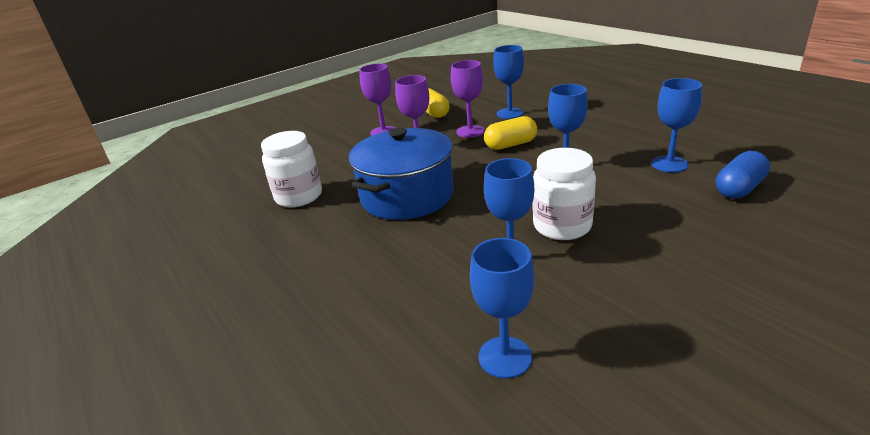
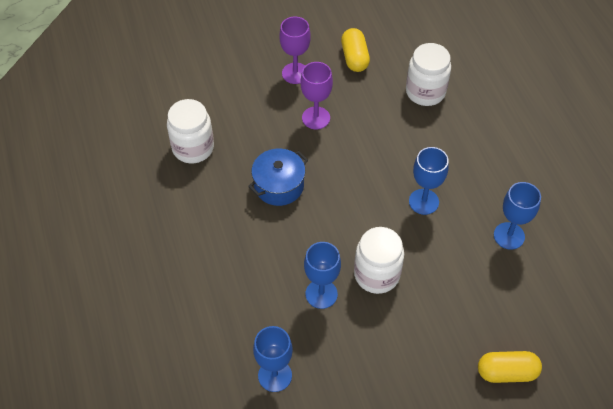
camera: 15 degrees right, 25 degrees up
blue pot [349,128,454,220] -> blue pot [248,148,308,206], size x0.61
purple goblet [451,60,485,138] -> none
yellow capsule [484,116,537,150] -> yellow capsule moved to [478,351,542,383]
blue goblet [493,45,524,119] -> white jar [406,43,451,106]
blue capsule [716,151,770,199] -> none

